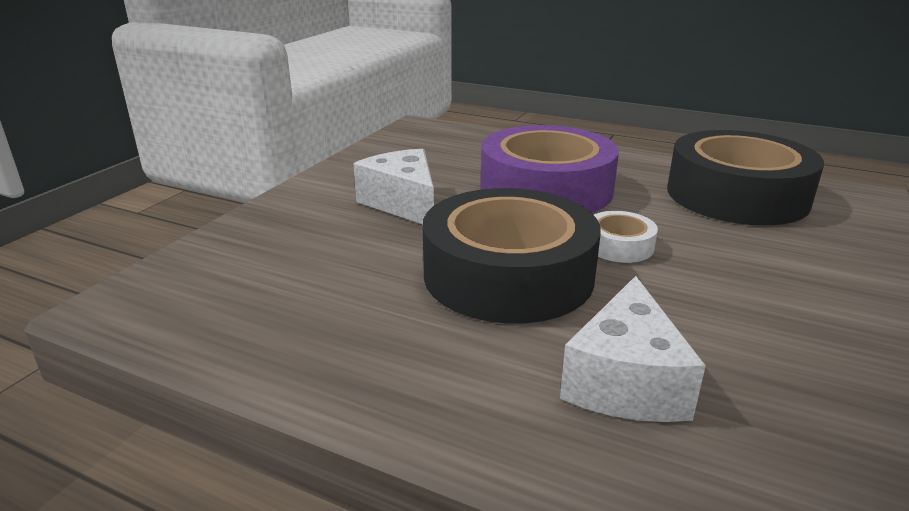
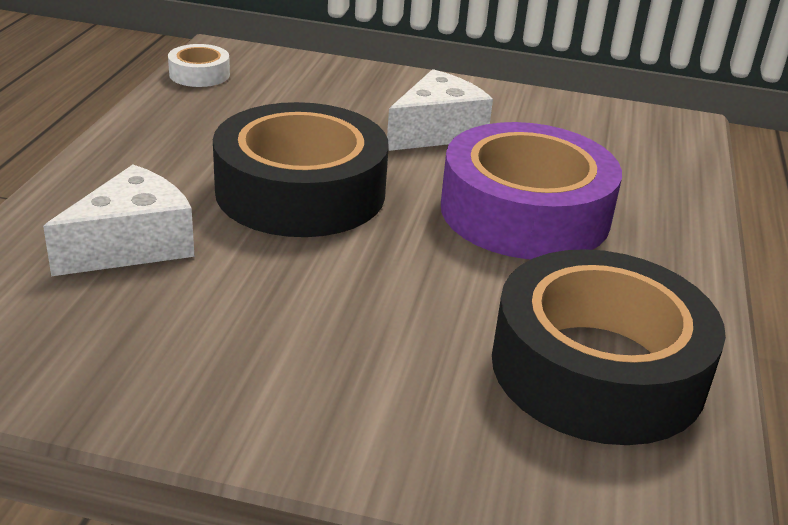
camera: 75 degrees right, 5 degrees up
white cheese [560,276,706,422] -> white cheese turned 135 degrees clockwise [43,165,195,276]
white tape [594,211,658,263] -> white tape moved to [168,44,230,87]

